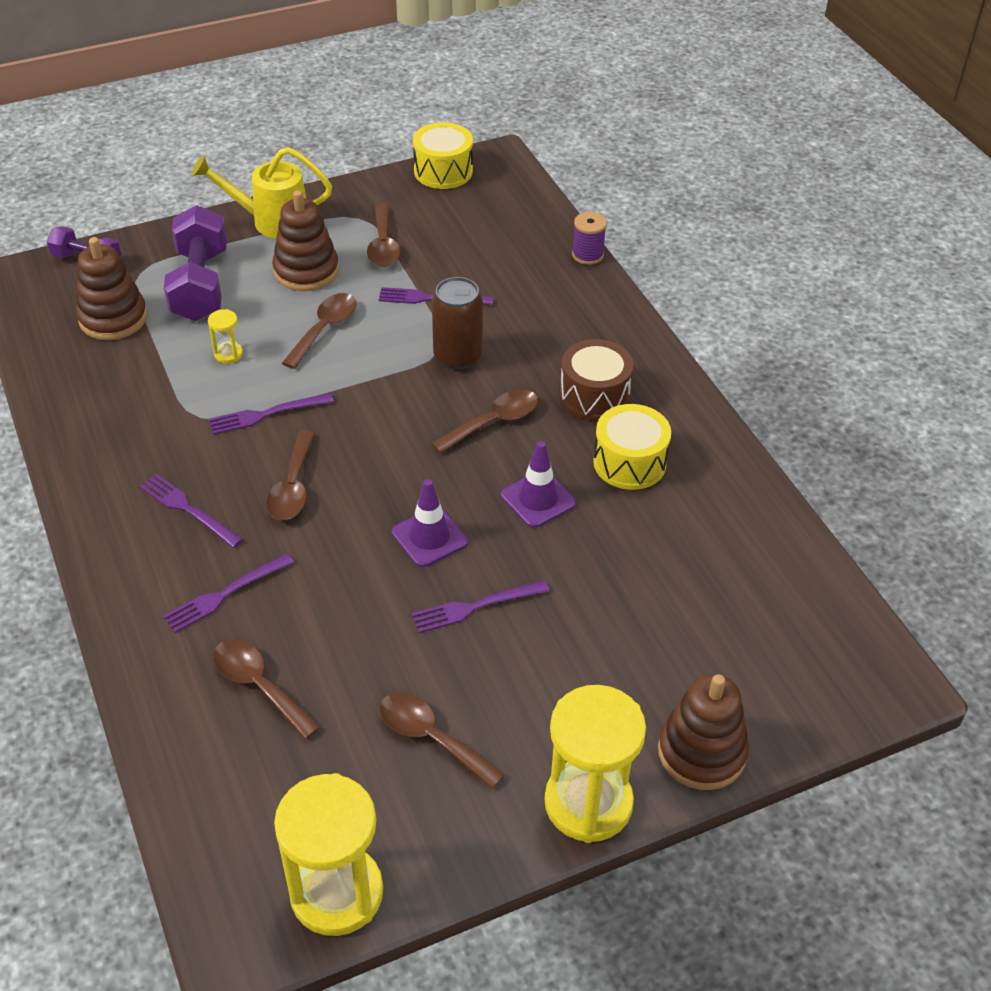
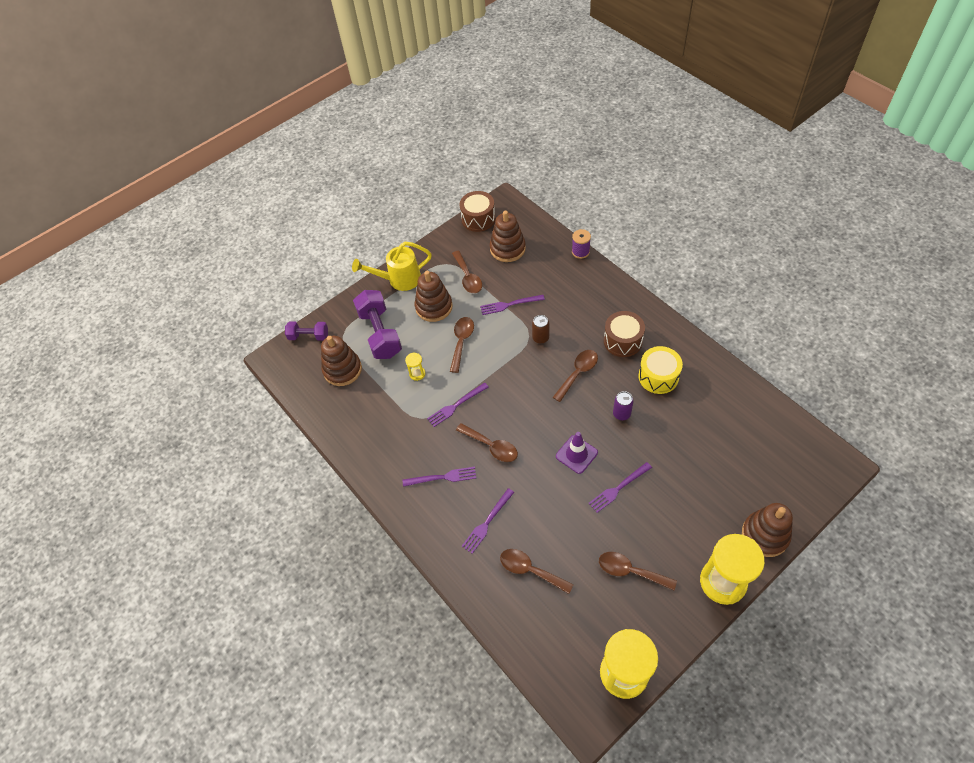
camera: 10 degrees left, 10 degrees up
purple fork [139,474,243,548] -> purple fork turned 150 degrees clockwise [403,467,476,487]
brown spoon [266,430,315,520] -> brown spoon turned 45 degrees counterclockwise [456,423,518,462]
yellow drum [413,122,473,189] -> brown drum [459,191,495,232]
brown can [432,277,483,370] -> brown can [532,315,549,344], size x0.62
purple traffic cone [501,441,576,528] -> purple can [613,391,634,420]
none -> brown stacking toy [490,210,526,262]

